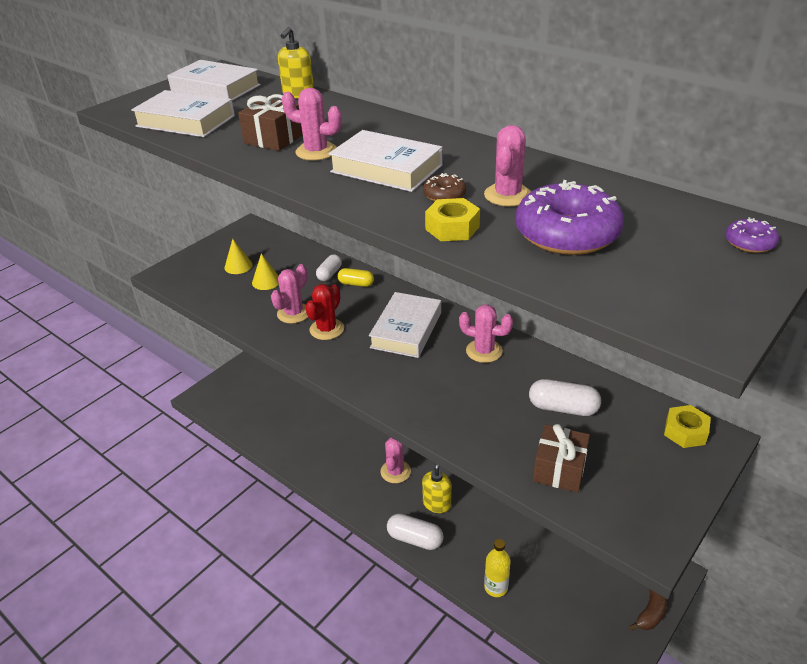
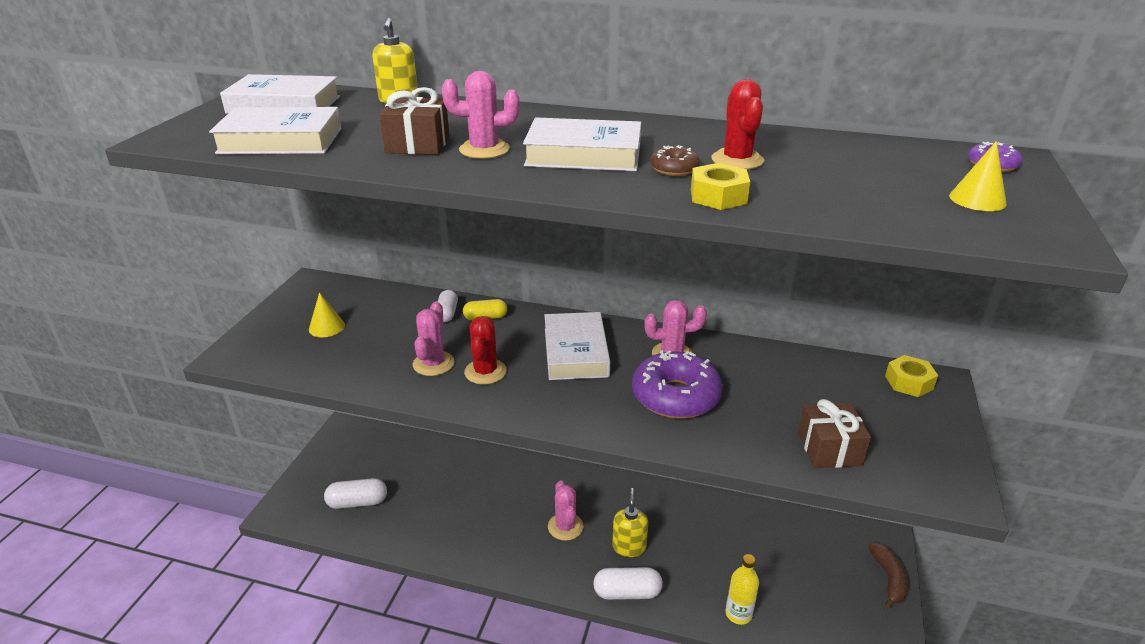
camera: 25 degrees left, 5 degrees down
yellow cone [252,253,279,290] -> yellow cone moved to [949,141,1007,211]
pink cactus [484,125,531,206] -> red cactus [711,79,764,169]
purple donut [515,180,624,255] -> purple donut moved to [632,350,723,419]
white capsule [529,379,601,416] -> white capsule moved to [324,478,387,509]

